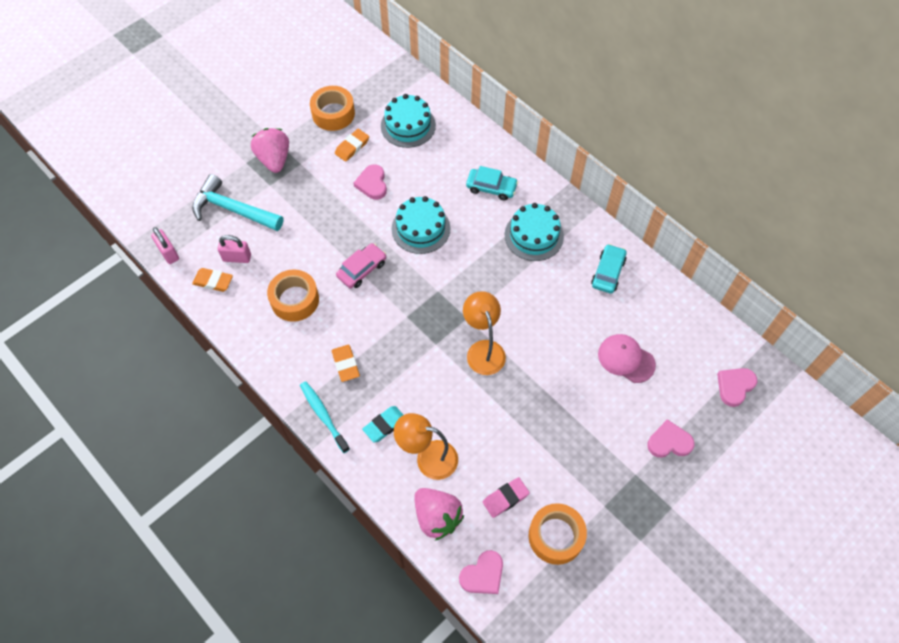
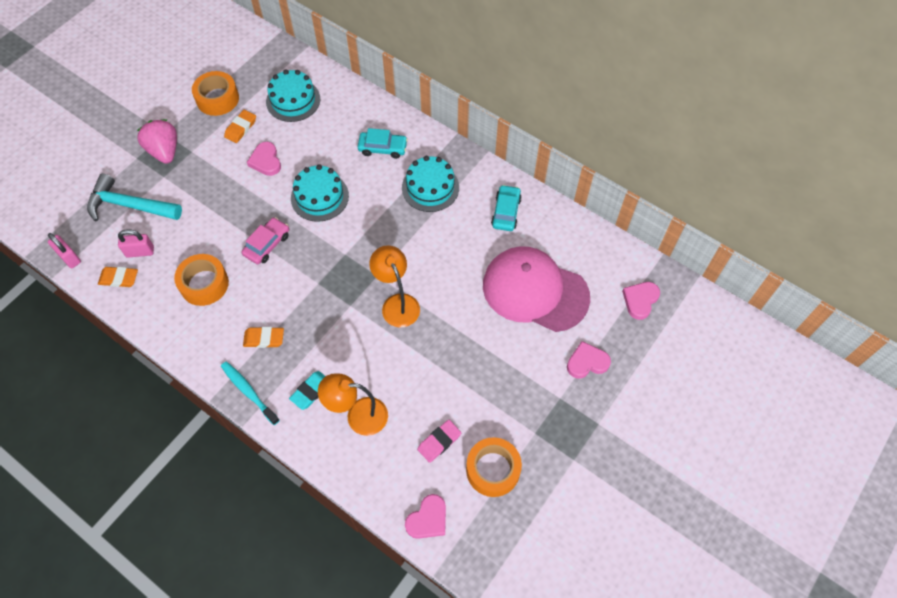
camera: 10 degrees left, 0 degrees up
orange eraser [332,345,360,382] -> orange eraser turned 60 degrees counterclockwise [243,327,284,348]
pink strawberry [414,488,464,541] -> none
pink cap [598,334,656,383] -> pink cap [483,246,590,332], size x1.91

